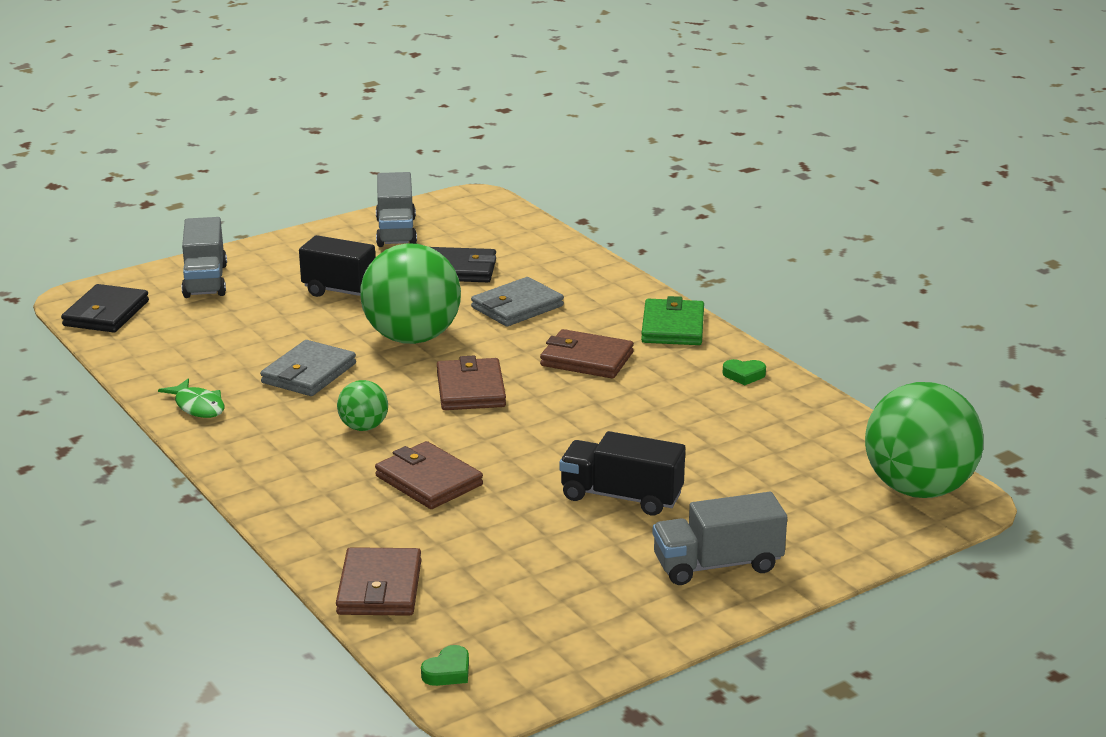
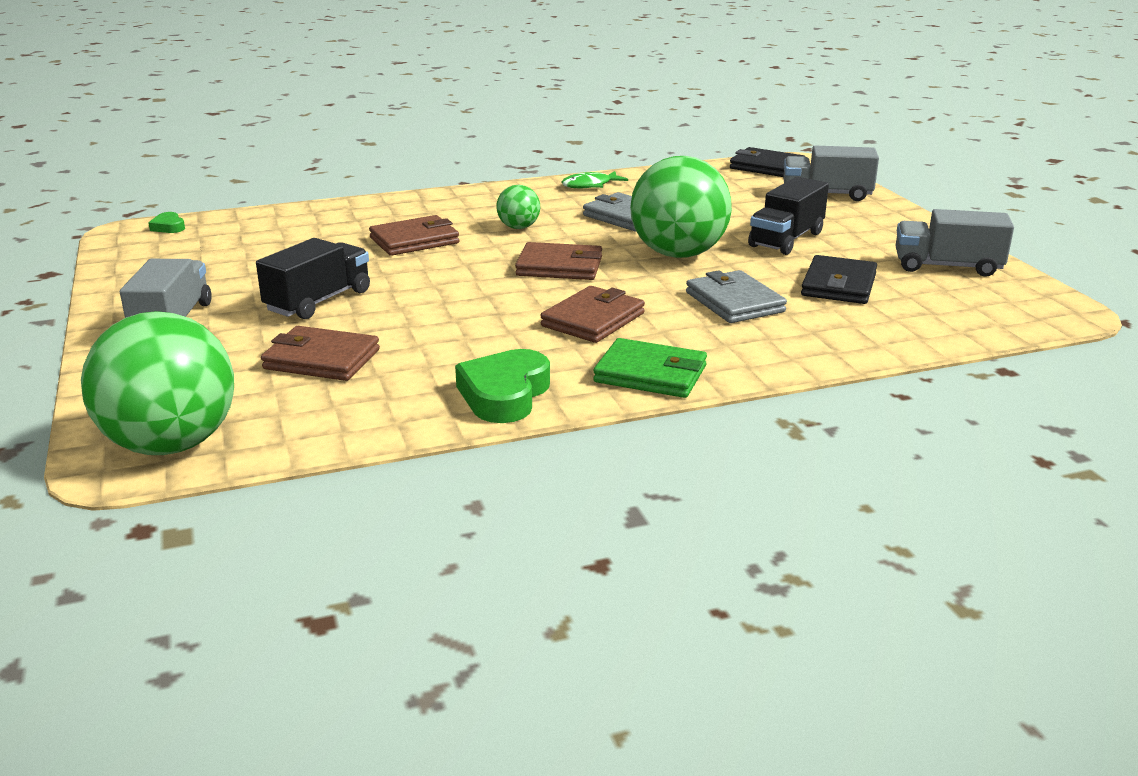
camera: 105 degrees right, 0 degrees up
brown wallet [336,547,421,616] -> brown wallet moved to [261,326,380,381]
green heart [723,359,766,385] -> green heart [455,349,550,423], size x2.04

